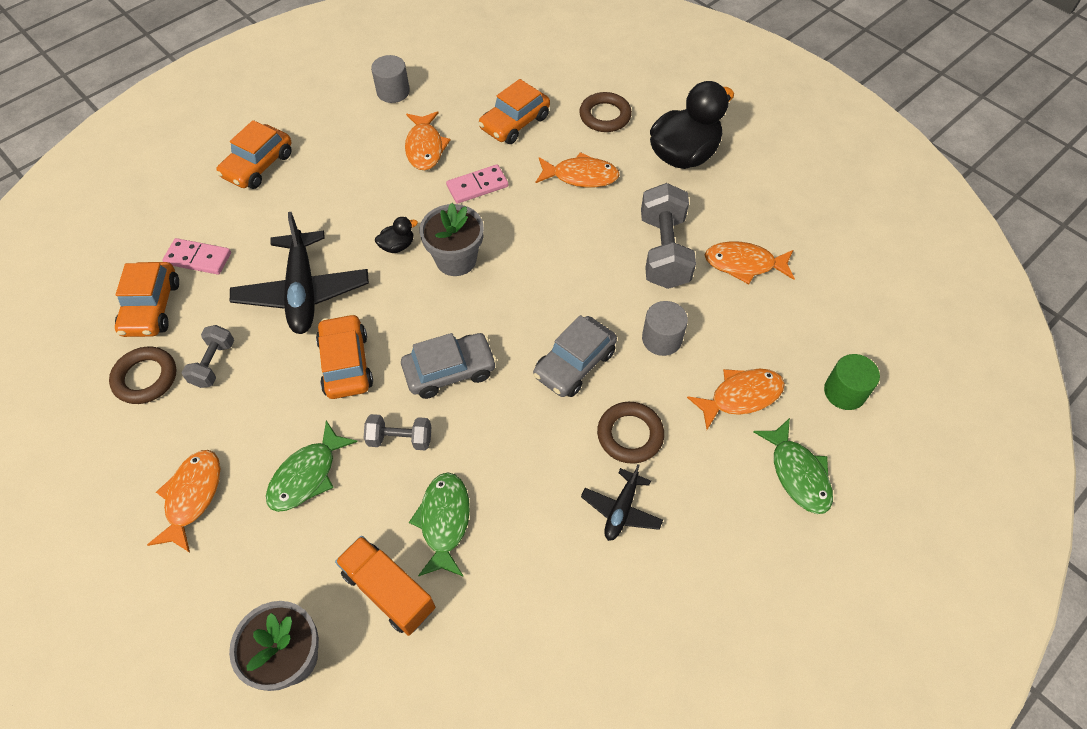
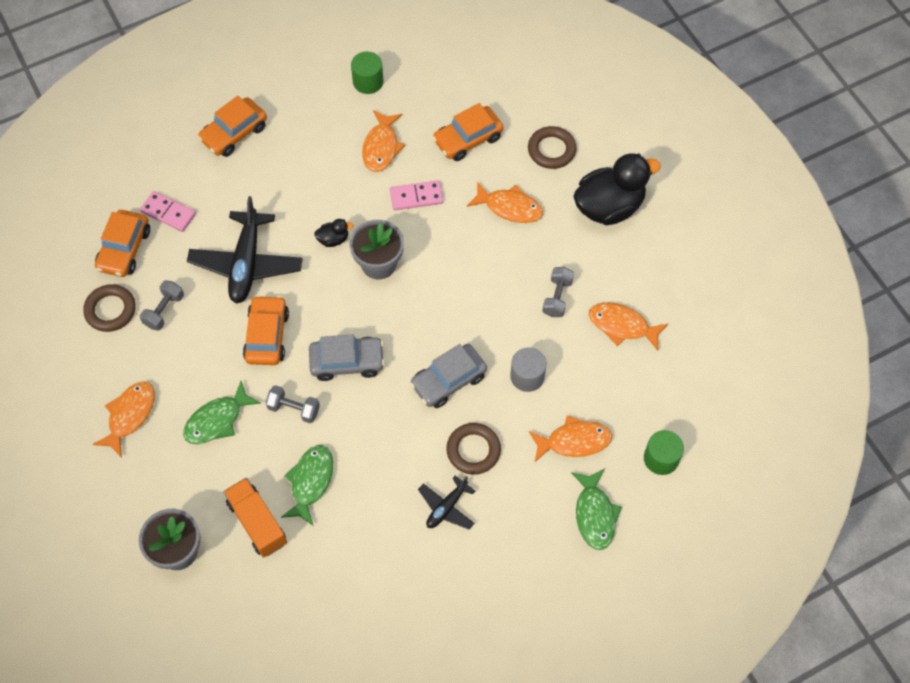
camera: 15 degrees right, 5 degrees up
grey cylinder [371,55,410,103] -> green cylinder [351,51,383,94]
grey dumbbell [641,183,696,289] -> grey dumbbell [542,267,574,317], size x0.55

